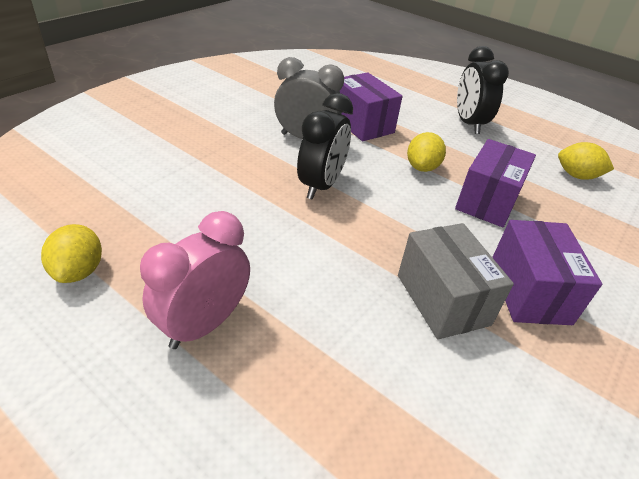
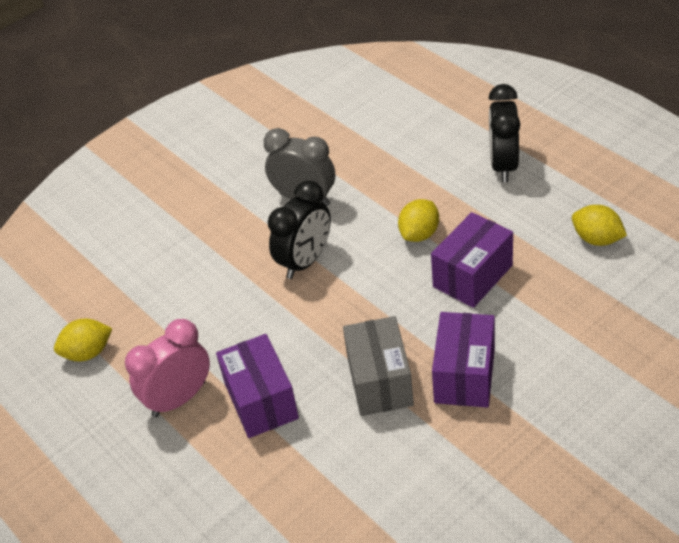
camera: 20 degrees right, 5 degrees up
yellow lemon [41,224,102,283] -> yellow lemon turned 60 degrees clockwise [54,319,113,361]
purple box [340,72,403,141] -> purple box moved to [216,334,299,438]

